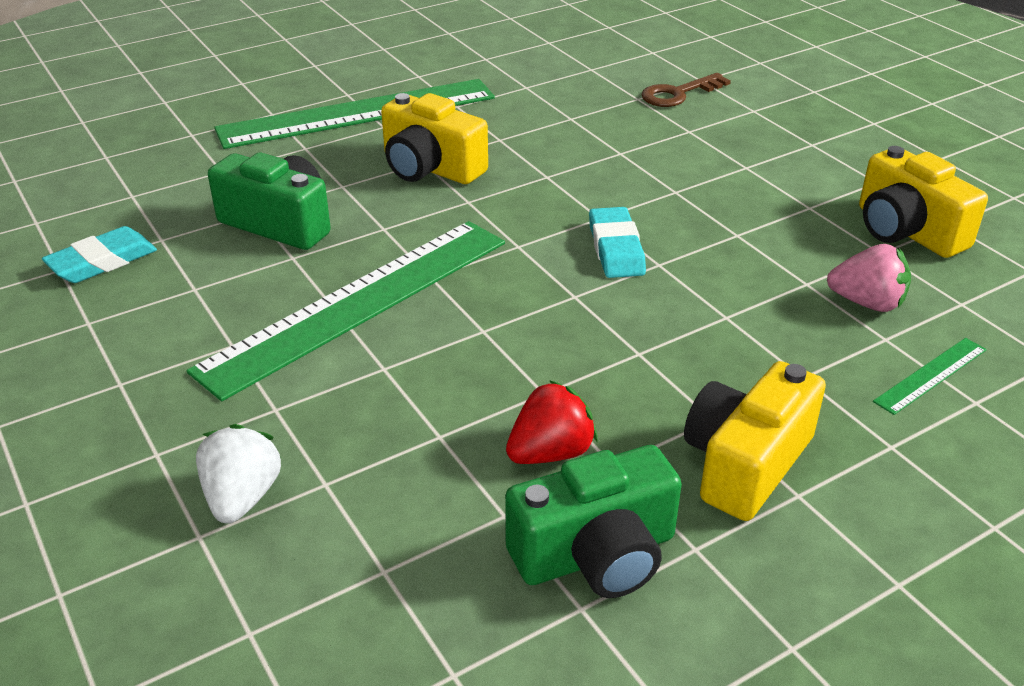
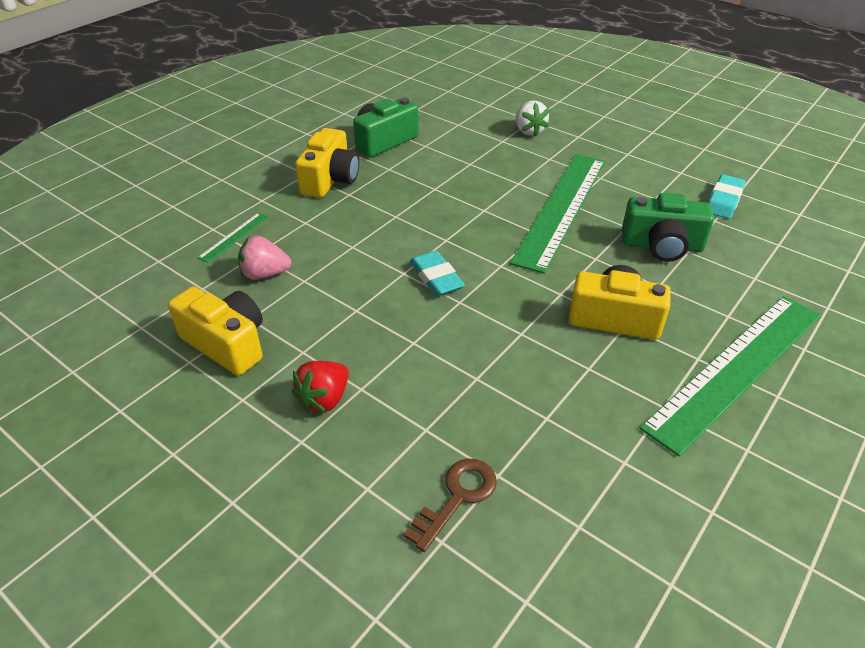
camera: 160 degrees right, 5 degrees up
red strawberry [506,380,598,464] -> red strawberry moved to [292,361,349,413]

